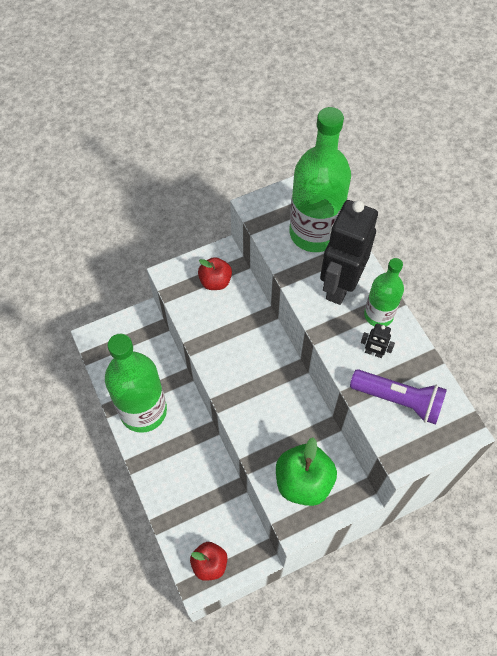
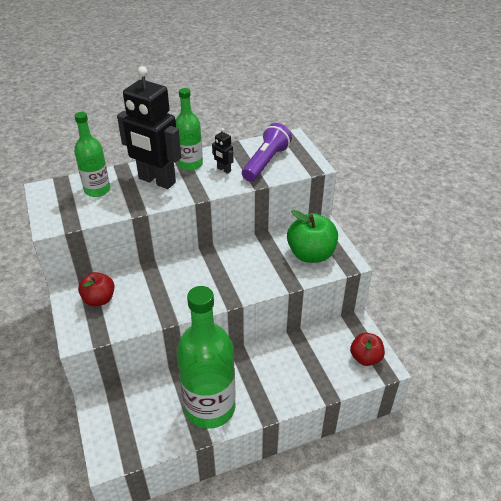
camera: 85 degrees left, 20 degrees down
green bottle [289,107,351,252] -> green bottle [74,112,110,197], size x0.56
black robot [361,323,395,358] -> black robot turned 105 degrees clockwise [212,128,234,174]

